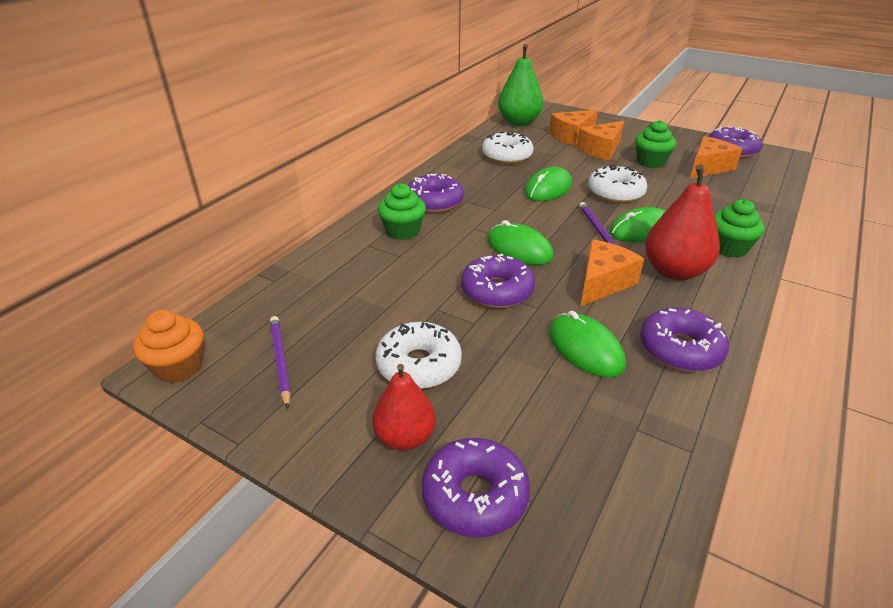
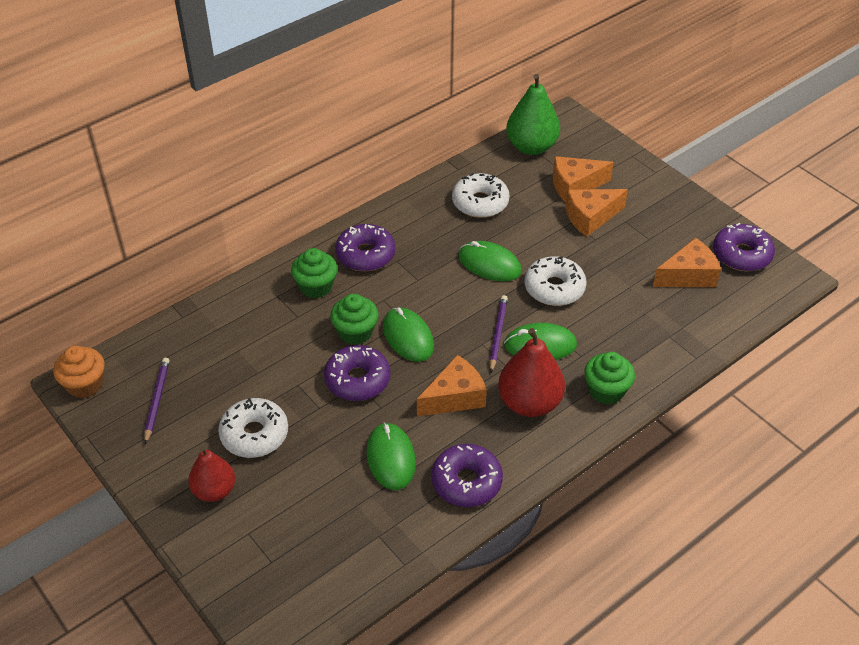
camera: 20 degrees right, 10 degrees up
purple donut [422,438,530,538] -> none
green mouse [524,167,572,201] -> green mouse turned 60 degrees clockwise [458,241,522,281]
green cupcake [635,120,676,168] -> green cupcake moved to [330,294,379,345]

